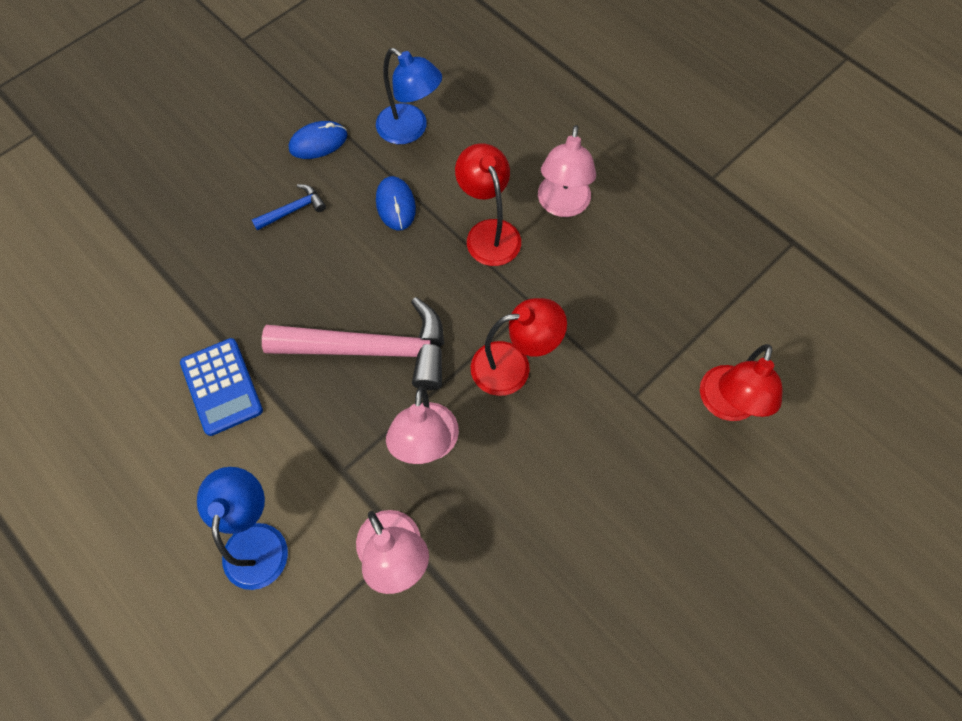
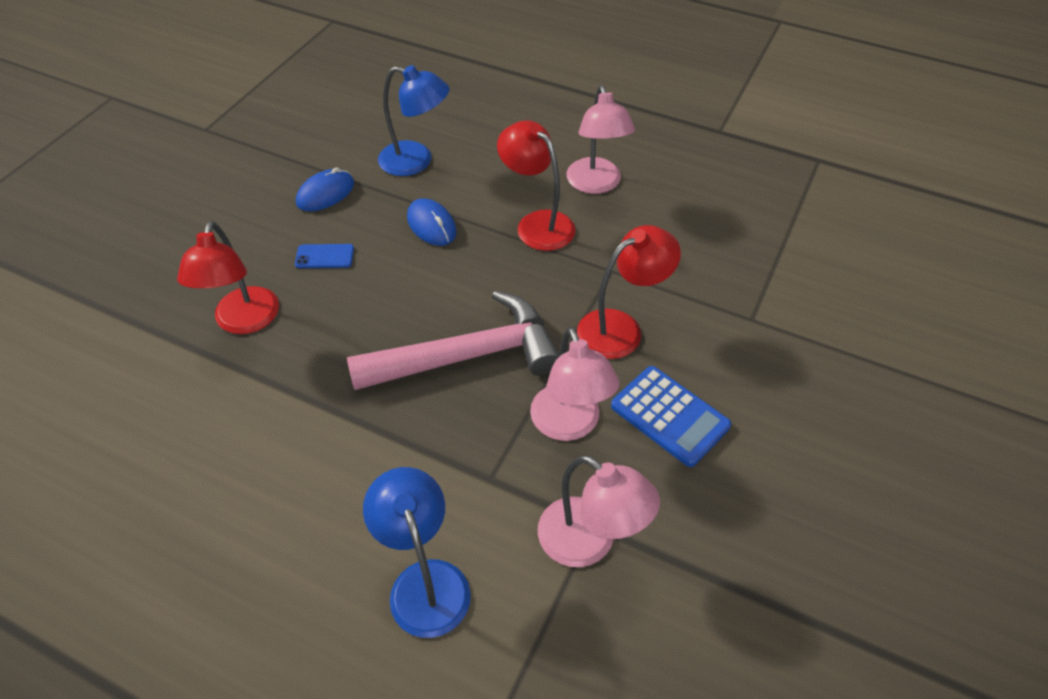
camera: 20 degrees left, 15 degrees down
blue calculator [180,338,263,436] -> blue calculator moved to [611,366,731,467]
blue hammer [252,184,326,231] -> blue phone [295,244,354,268]
red lamp [700,344,782,421] -> red lamp moved to [177,221,279,334]

